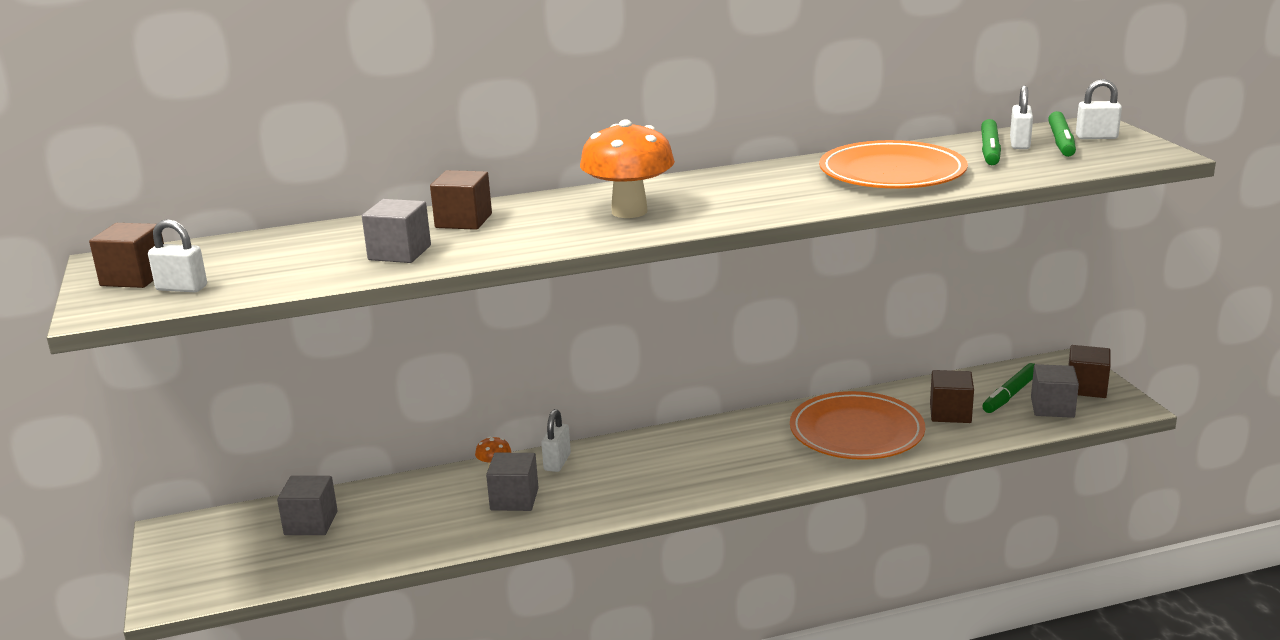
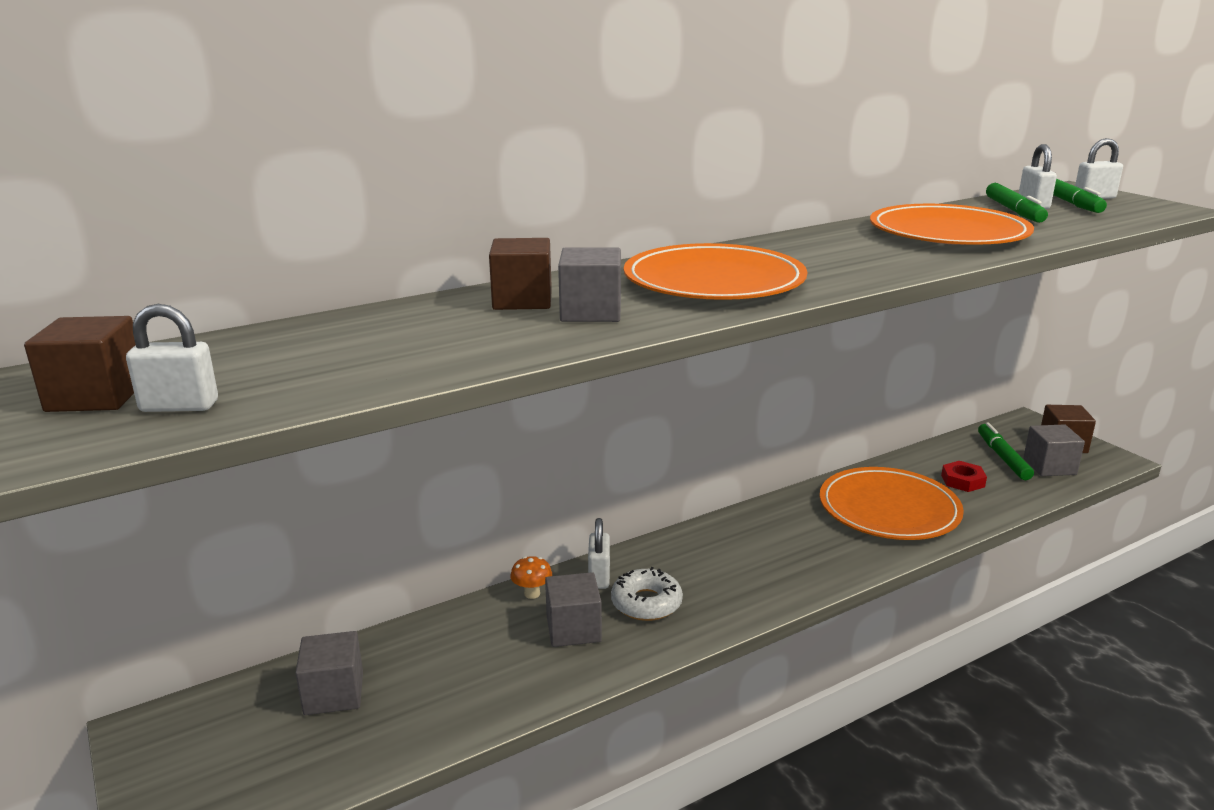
camera: 15 degrees left, 0 degrees up
grey cube [362,199,431,263] -> grey cube moved to [558,248,621,322]
orange mushroom [580,119,675,218] -> orange plate [624,243,807,300]
brown cube [930,370,974,423] -> red nut [941,461,987,492]
green marker [982,363,1035,413] -> green marker turned 150 degrees clockwise [978,423,1034,480]
none -> white donut [611,567,683,621]

